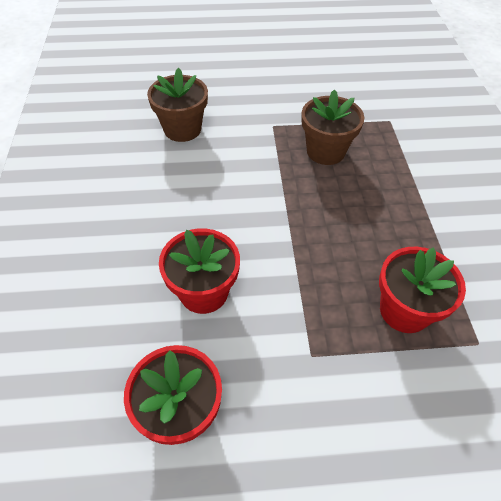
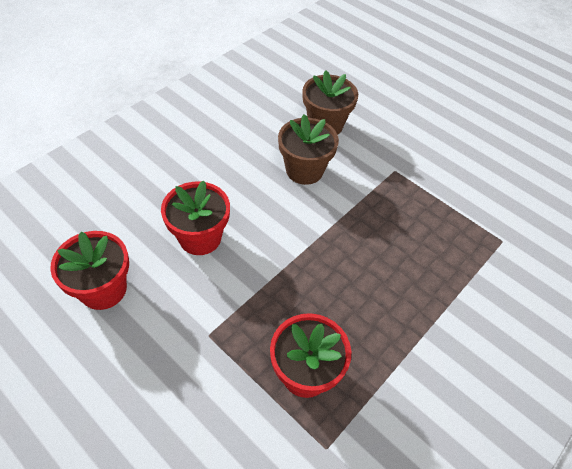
camera: 45 degrees right, 0 degrees up
brown flower pot [301,89,365,165] -> brown flower pot moved to [278,114,339,185]

